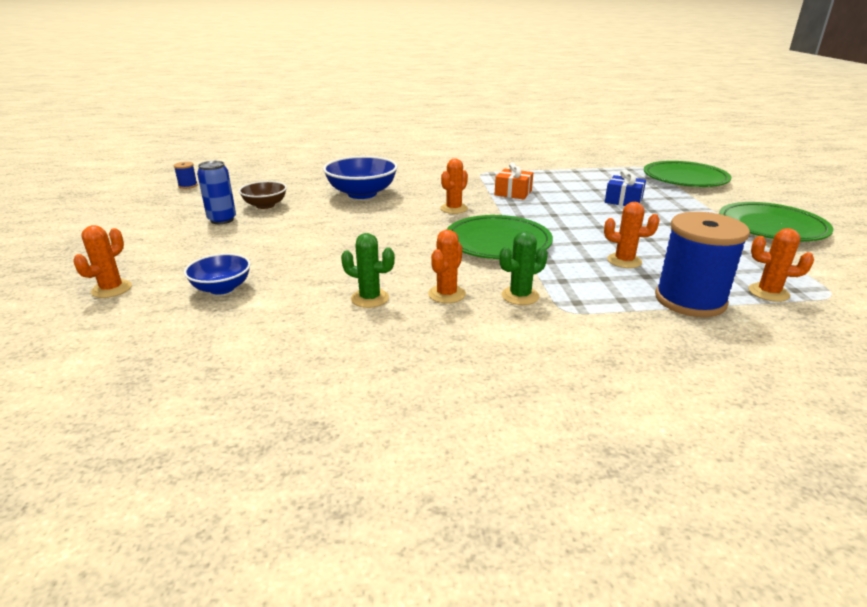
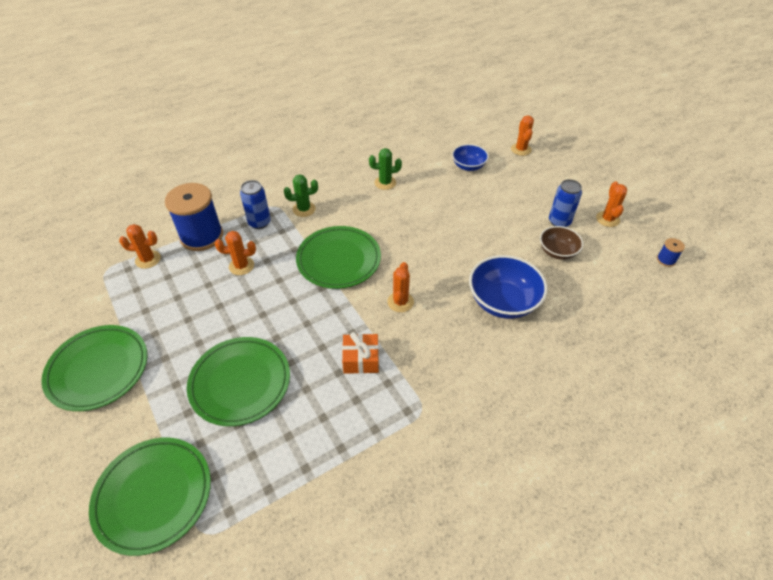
camera: 155 degrees right, 20 degrees up
orange cactus [428,230,466,303] -> orange cactus moved to [596,181,627,227]
green cactus [499,231,548,305] -> green cactus turned 45 degrees clockwise [284,174,318,217]
blue gift [605,169,646,206] -> green plate [187,337,290,426]
none -> blue can [240,180,271,229]

